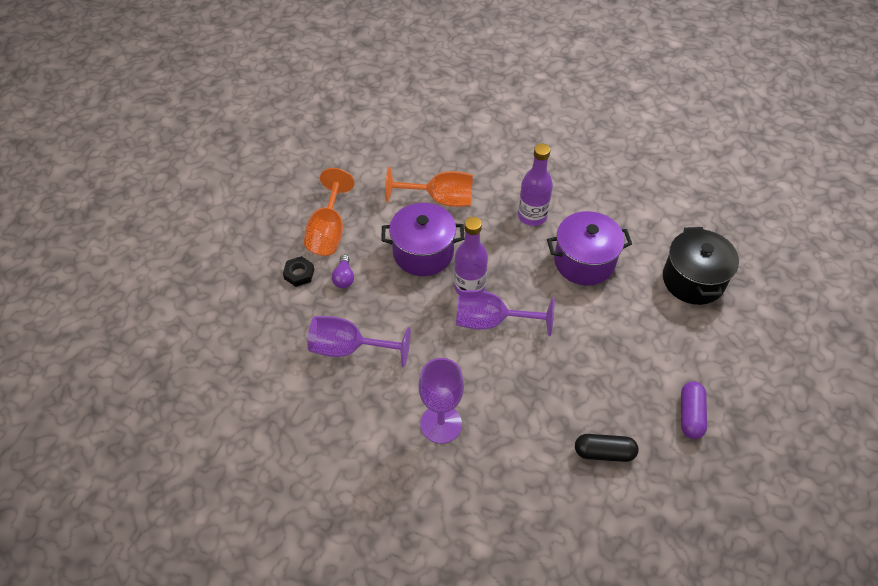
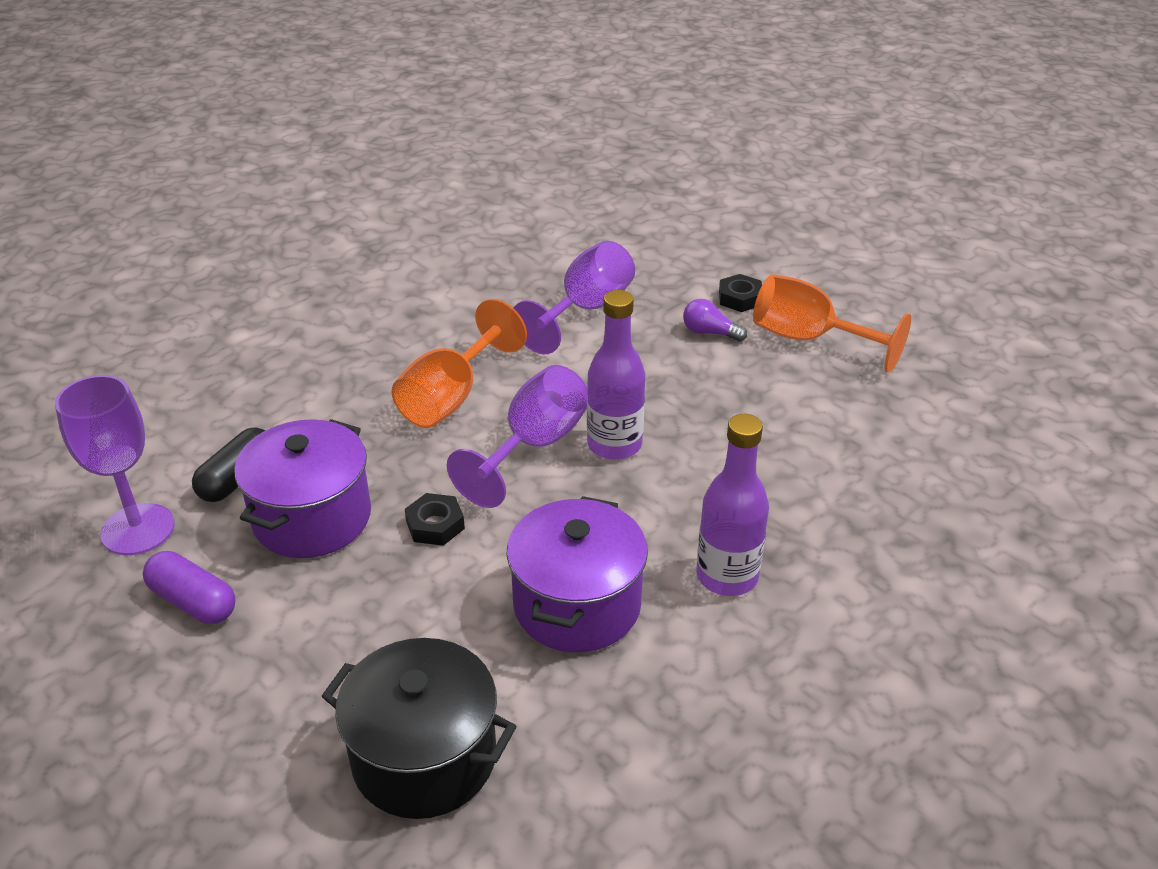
camera: 115 degrees right, 15 degrees down
purple pot [381,203,464,276] -> purple pot moved to [234,419,371,558]
orange goblet [385,167,473,207] -> orange goblet moved to [391,299,527,428]
purple goblet [419,358,464,444] -> purple goblet moved to [55,375,174,555]
none -> black nut [405,493,465,546]

